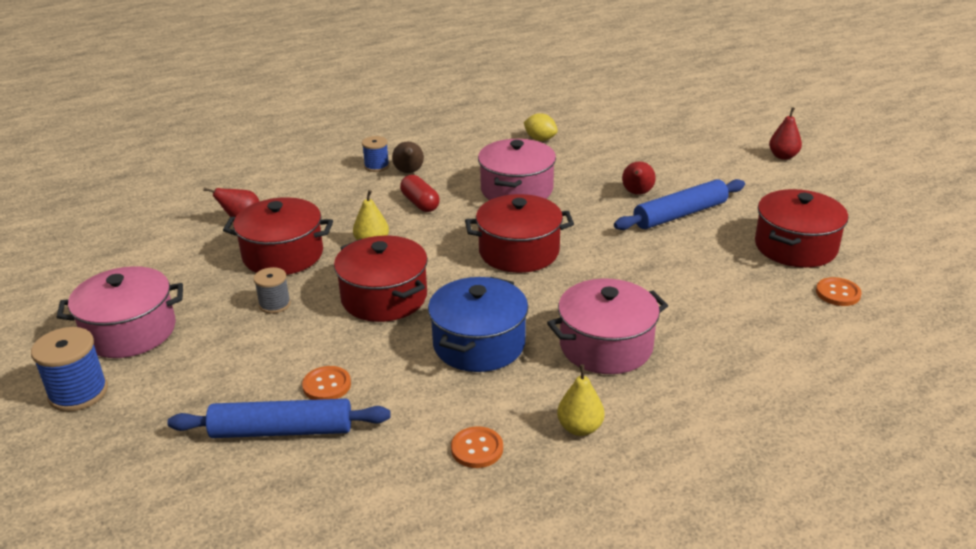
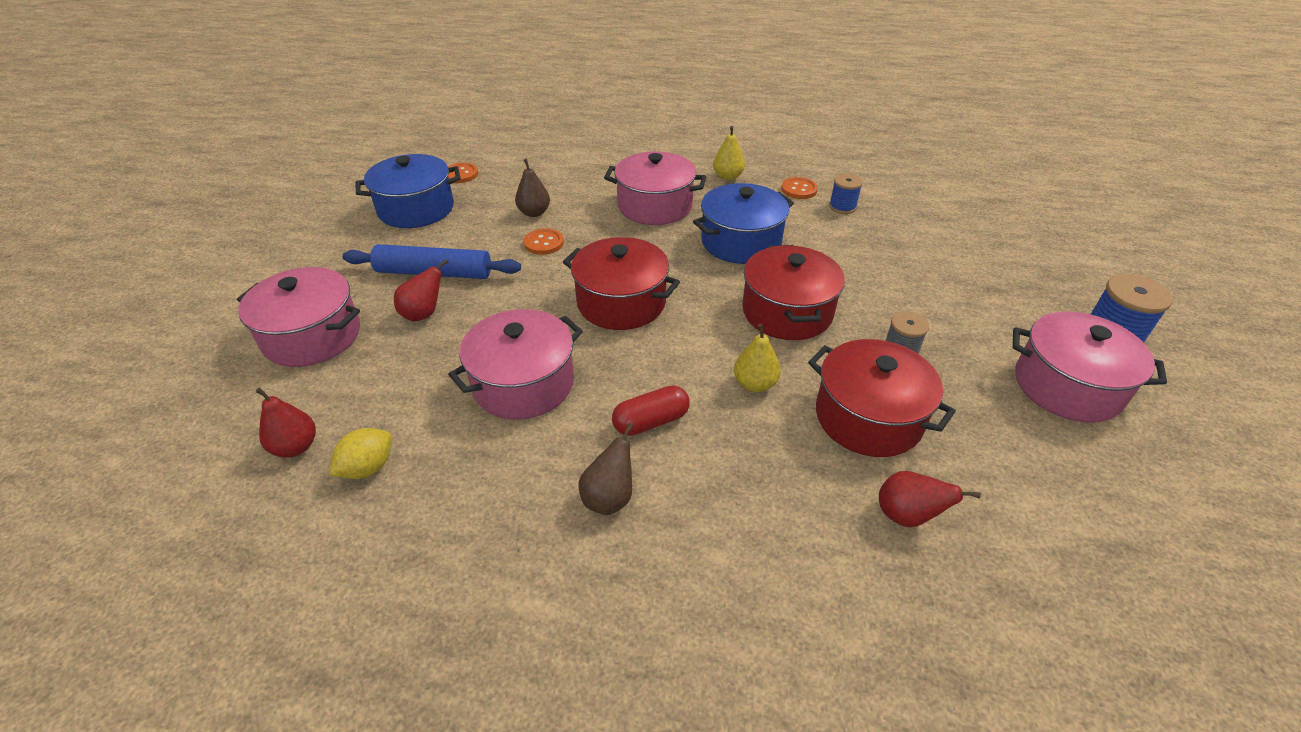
camera: 145 degrees left, 10 degrees up
blue rolling pin [167,399,391,438] -> none
orange button [302,366,351,400] -> orange button moved to [524,228,564,255]
blue spool [362,136,389,172] -> blue spool moved to [829,173,863,214]
red capsule [400,175,440,212] -> red capsule turned 60 degrees clockwise [612,385,690,436]
yellow lemon [524,113,558,141] -> yellow lemon turned 60 degrees clockwise [329,428,392,479]
red pot [755,189,848,268] -> blue pot [356,154,461,228]
red pear [769,107,802,160] -> red pear moved to [256,388,316,457]
none -> pink pot [237,267,360,367]
none -> brown pear [515,159,550,217]

